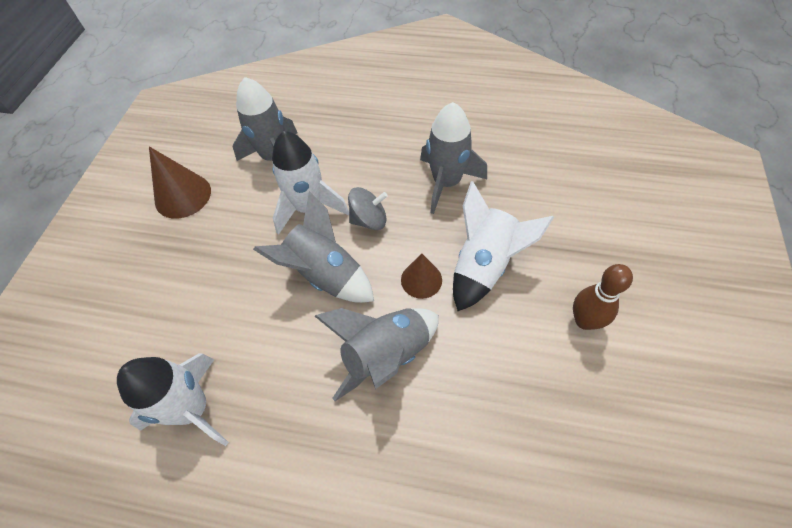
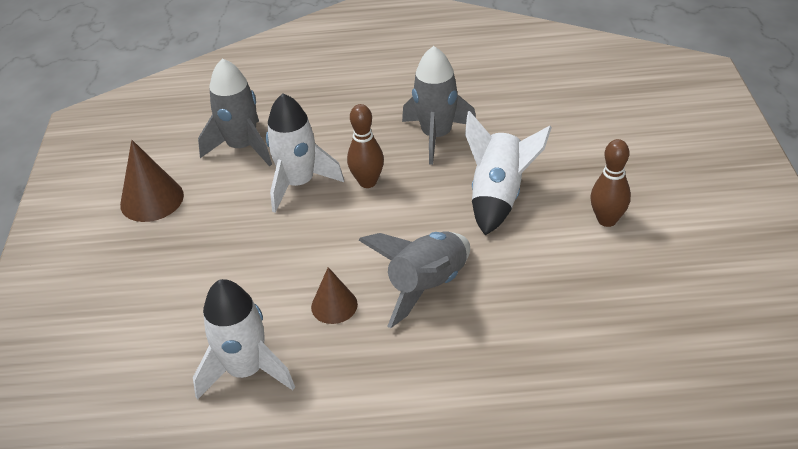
camera: 15 degrees left, 15 degrees down
grey rocket [253,191,374,303] -> none
grey spinning top [348,187,388,230] -> brown bowling pin [347,104,384,188]
brown cone [401,254,442,299] -> brown cone moved to [311,267,358,324]

